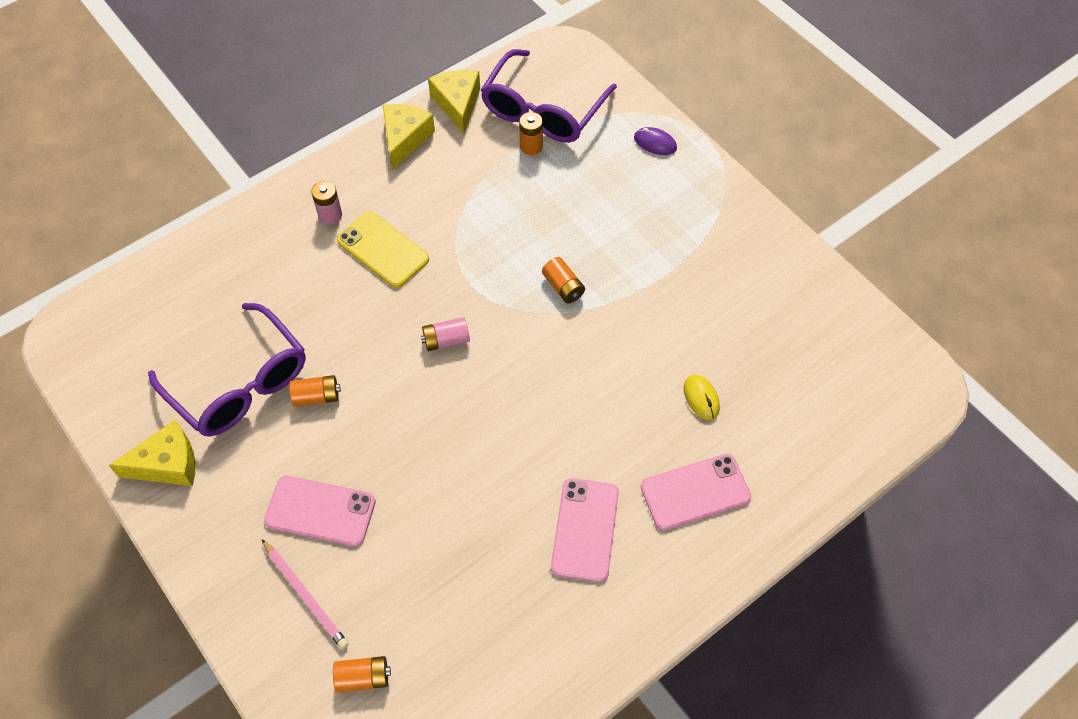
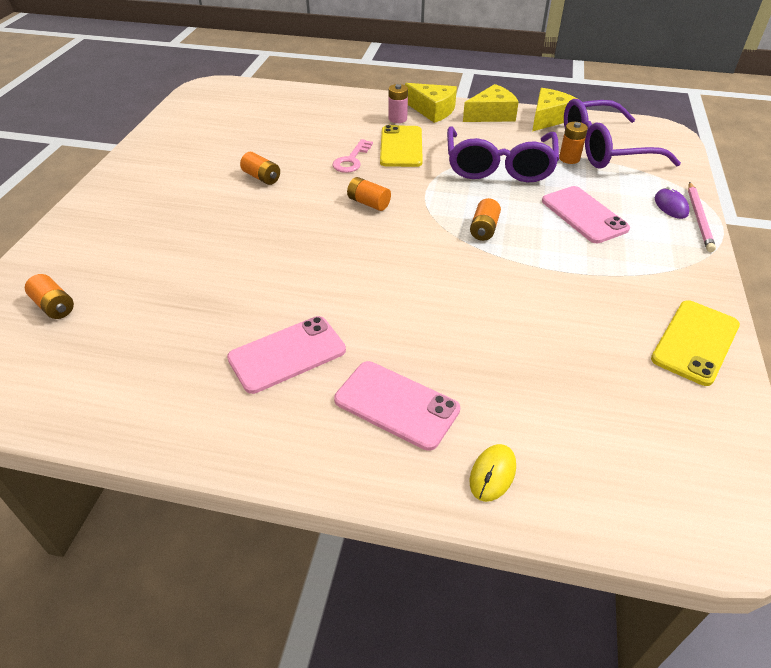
camera: 50 degrees right, 15 degrees down
yellow cheese [109,419,195,486] -> yellow cheese moved to [405,83,457,123]
purple glasses [148,303,306,437] -> purple glasses moved to [447,126,559,182]
pink pencil [262,539,349,649] -> pink pencil moved to [688,182,716,252]
pink phone [264,476,376,546] -> pink phone moved to [542,186,630,243]
pink battery [421,317,470,351] -> orange battery [347,177,391,211]
yellow mouse [684,375,720,420] -> yellow mouse moved to [470,444,516,502]
none -> pink key [333,139,373,173]
none -> yellow phone [651,301,740,386]

